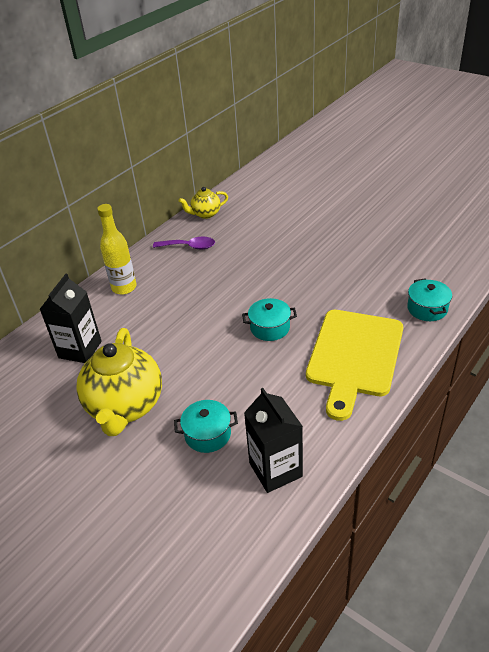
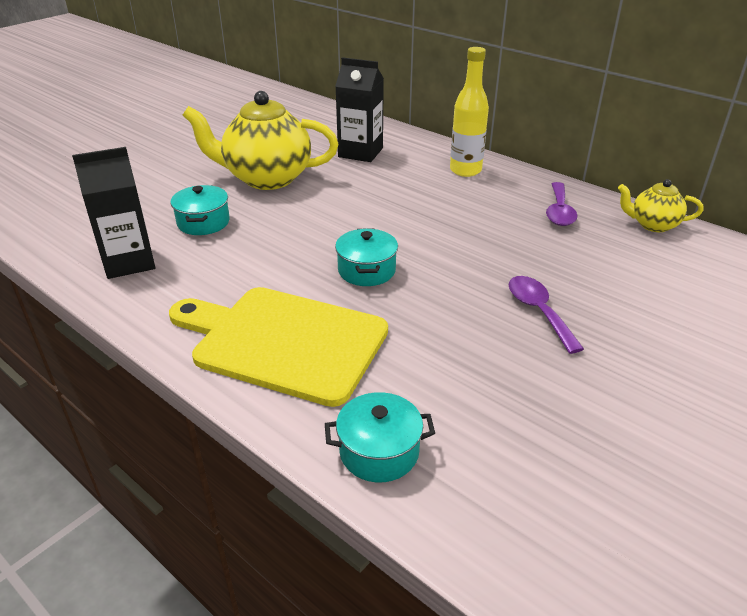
camera: 90 degrees right, 5 degrees down
yellow teapot [179,187,228,219] -> yellow teapot turned 60 degrees counterclockwise [618,179,703,232]
none -> purple spoon [509,276,584,354]

